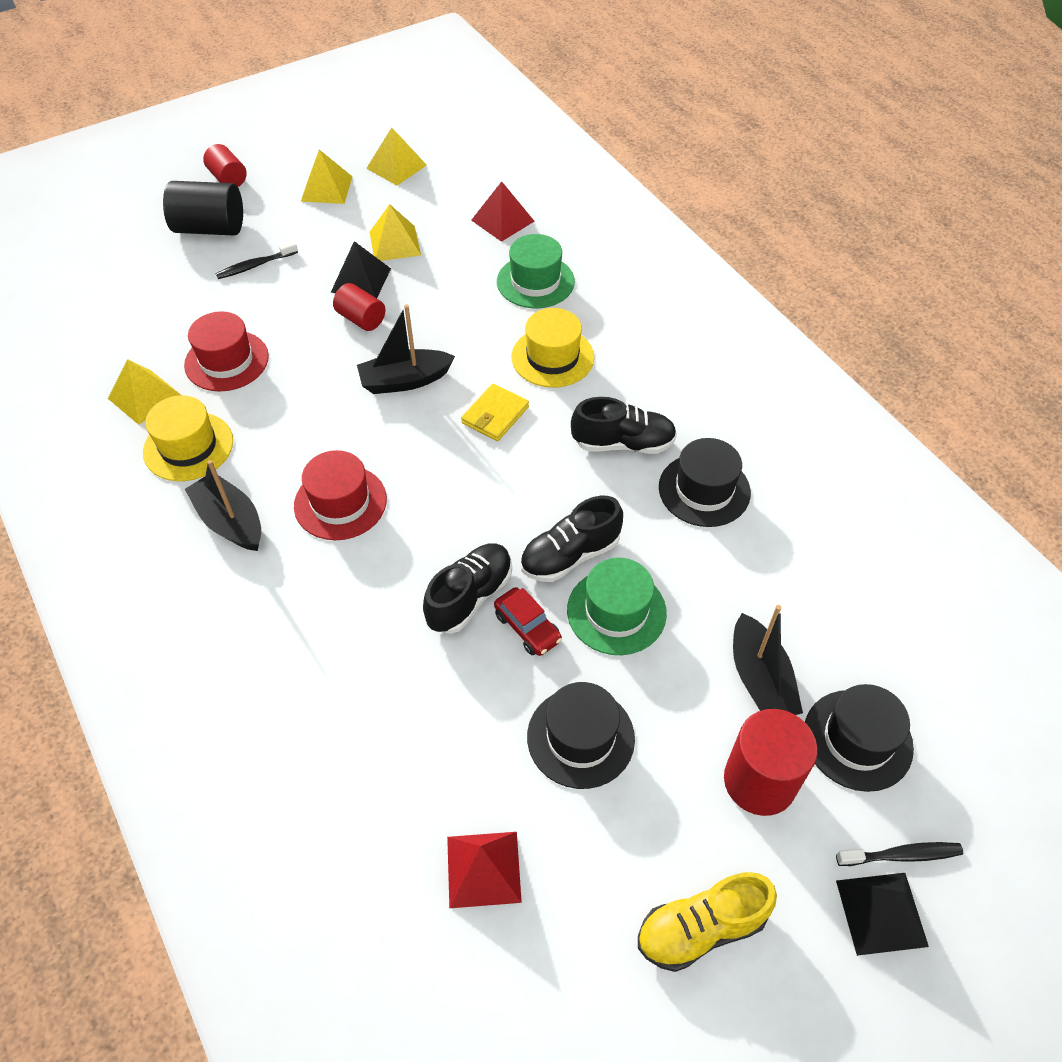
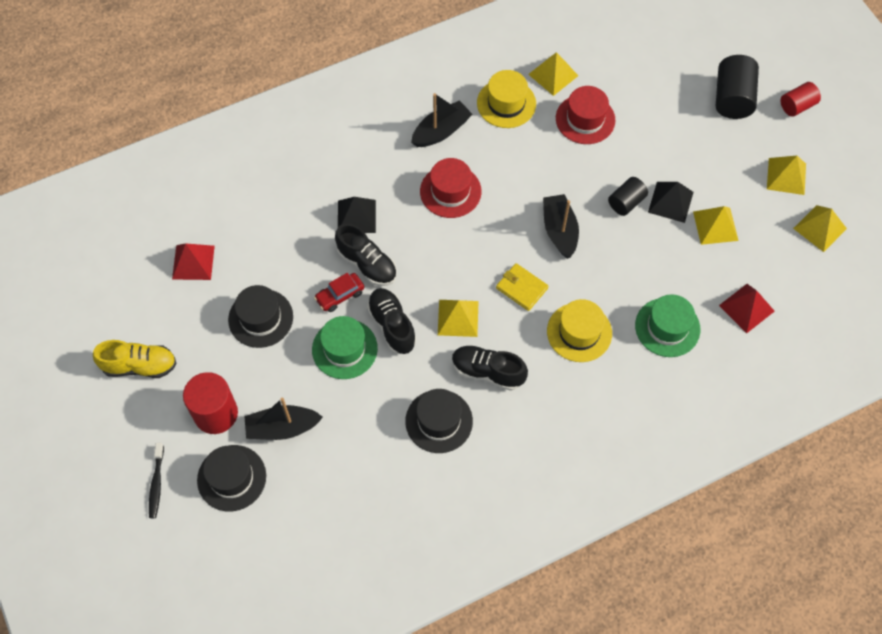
camera: 95 degrees right, 10 degrees up
black toothbrush [215,241,298,279] -> none
red cylinder [333,283,386,331] -> black cylinder [608,177,648,216]
black shoe [571,397,677,454] -> black shoe turned 105 degrees clockwise [452,345,528,391]
yellow shoe [638,872,777,972] -> yellow shoe turned 105 degrees clockwise [93,340,176,378]
black pyramid [836,873,929,956] -> black pyramid moved to [338,197,376,233]
none -> yellow pyramid [438,300,479,337]

